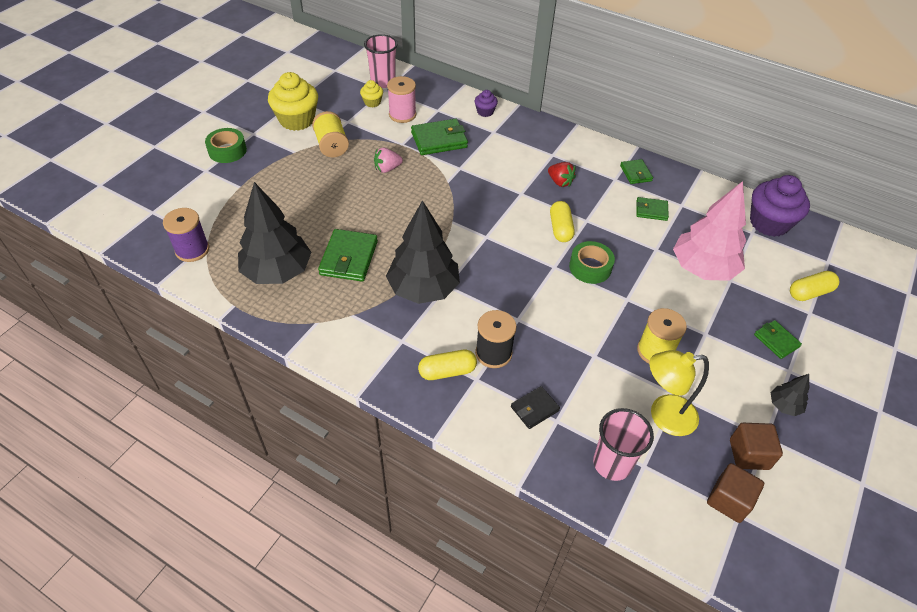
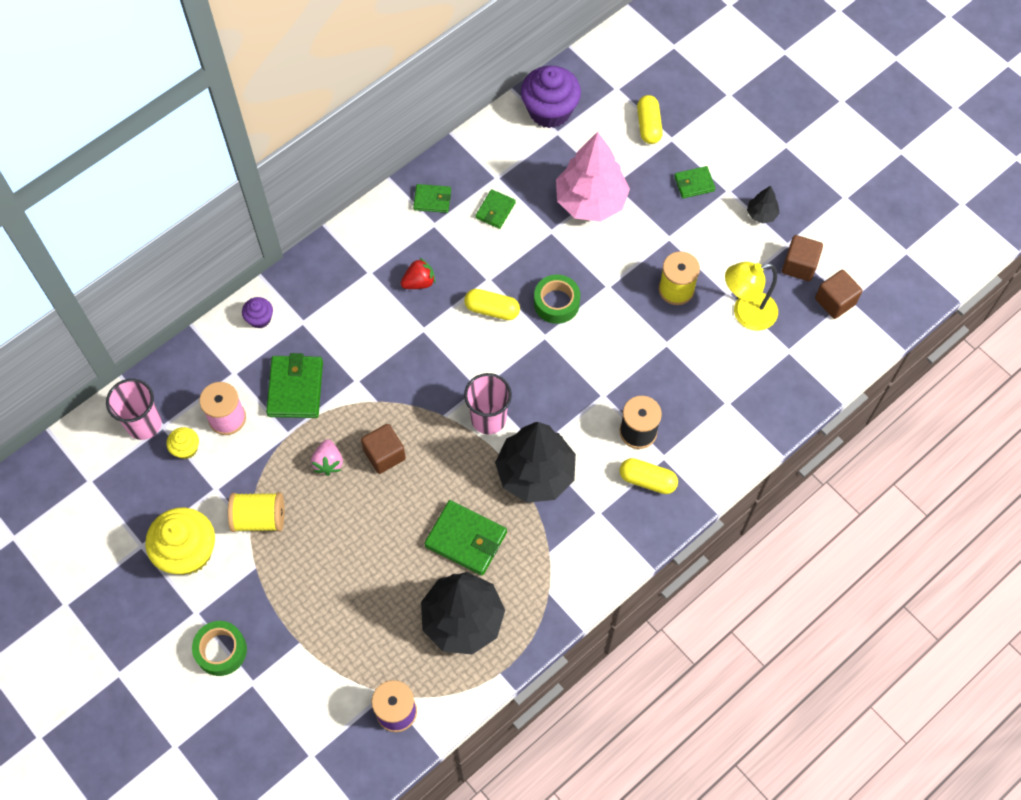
camera: 70 degrees left, 15 degrees up
yellow capsule [418,350,477,380] -> yellow capsule turned 75 degrees counterclockwise [620,458,678,494]
black wallet [511,386,560,429] -> none
pink cup [593,408,654,481] -> pink cup moved to [464,373,512,434]
yellow lamp [650,350,709,436] -> yellow lamp turned 60 degrees clockwise [725,262,778,331]
none -> brown cube [361,424,406,474]

